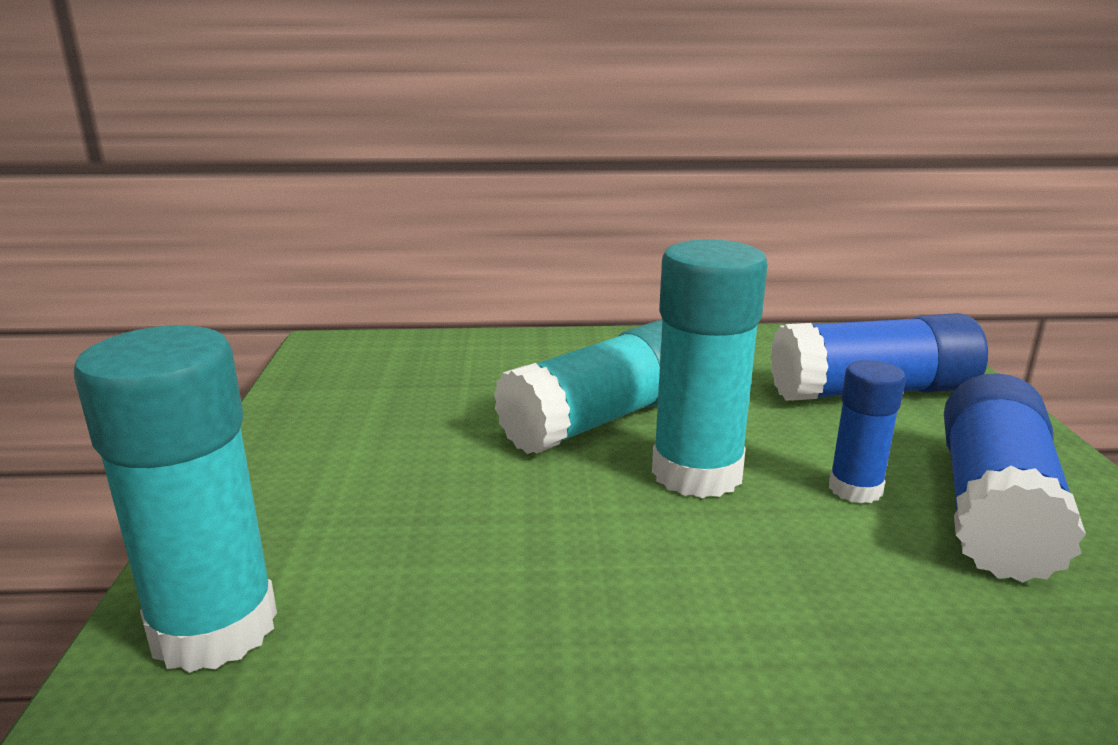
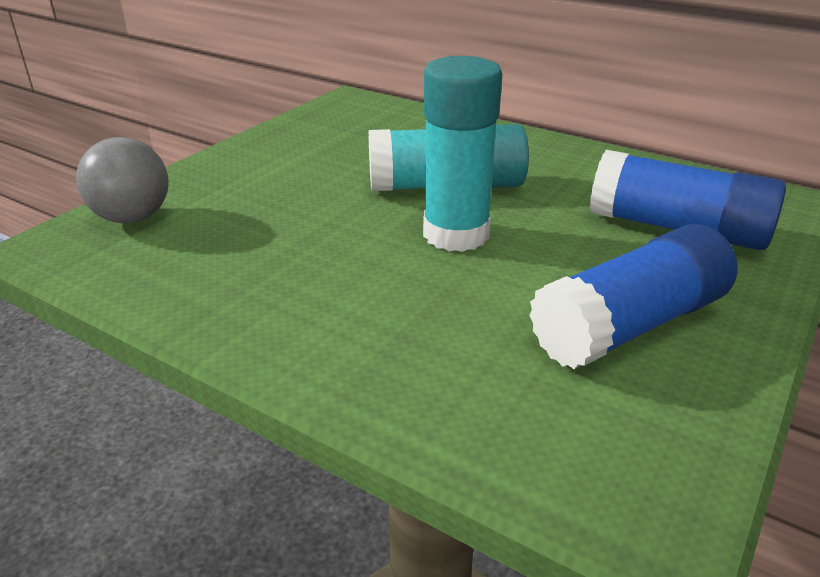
camera: 35 degrees right, 10 degrees up
turquoise glue stick [74,325,277,673] -> grey ball [76,137,169,224]
blue glue stick [829,360,906,504] -> none

